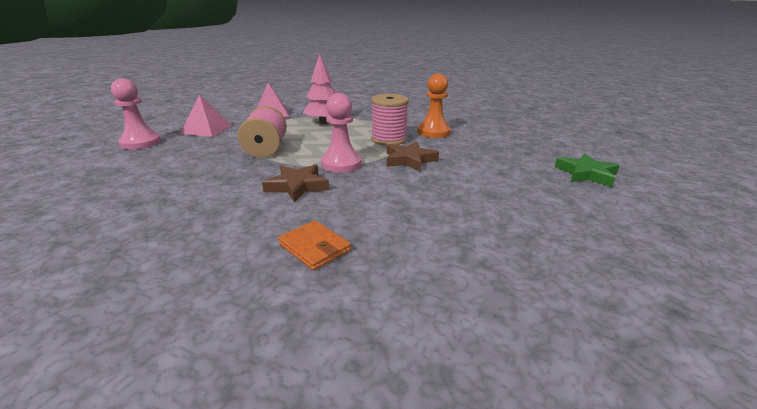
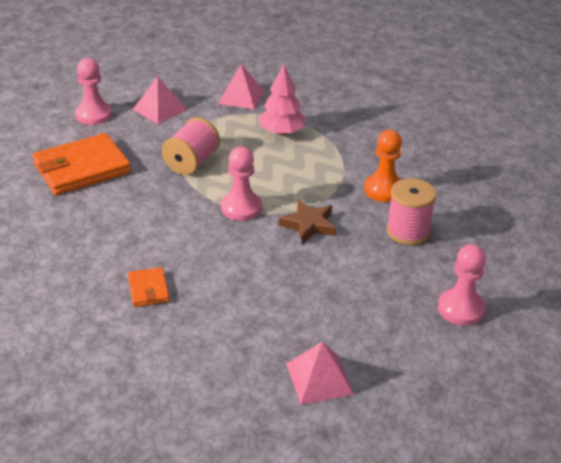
camera: 30 degrees right, 10 degrees up
brown star [262,164,329,203] -> none
pink spool [371,94,409,146] -> pink spool moved to [386,178,437,245]
green star [555,154,620,187] -> pink pawn [438,244,486,326]
none -> orange wallet [32,133,131,195]
none -> pink pyramid [286,341,354,405]

